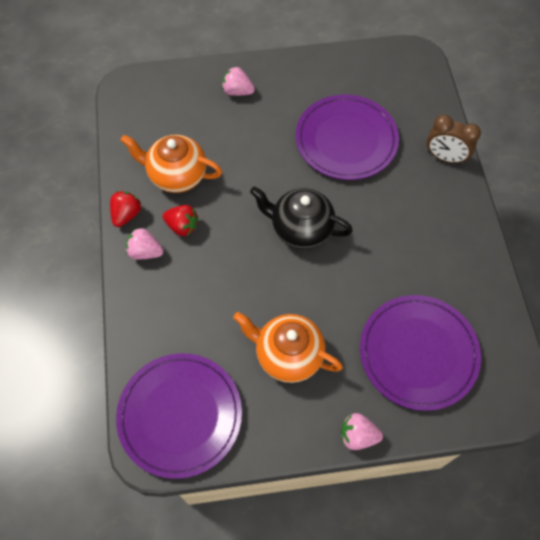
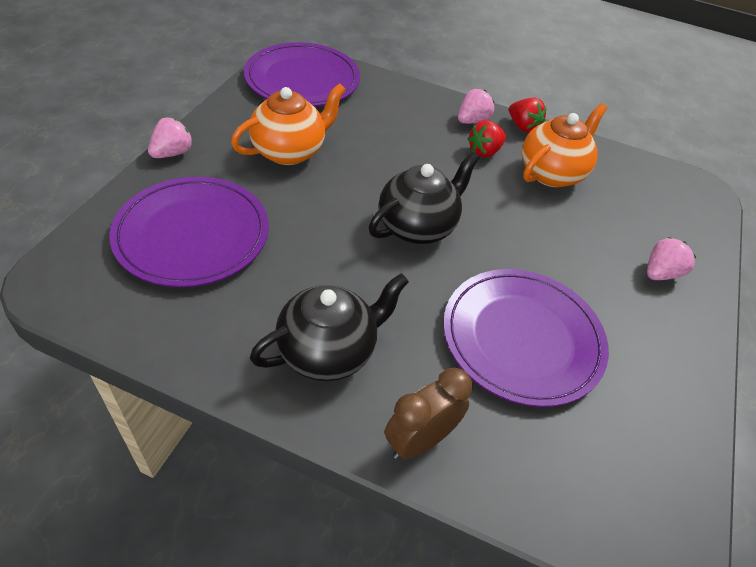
camera: 115 degrees right, 15 degrees down
none -> black teapot [250,273,409,381]

